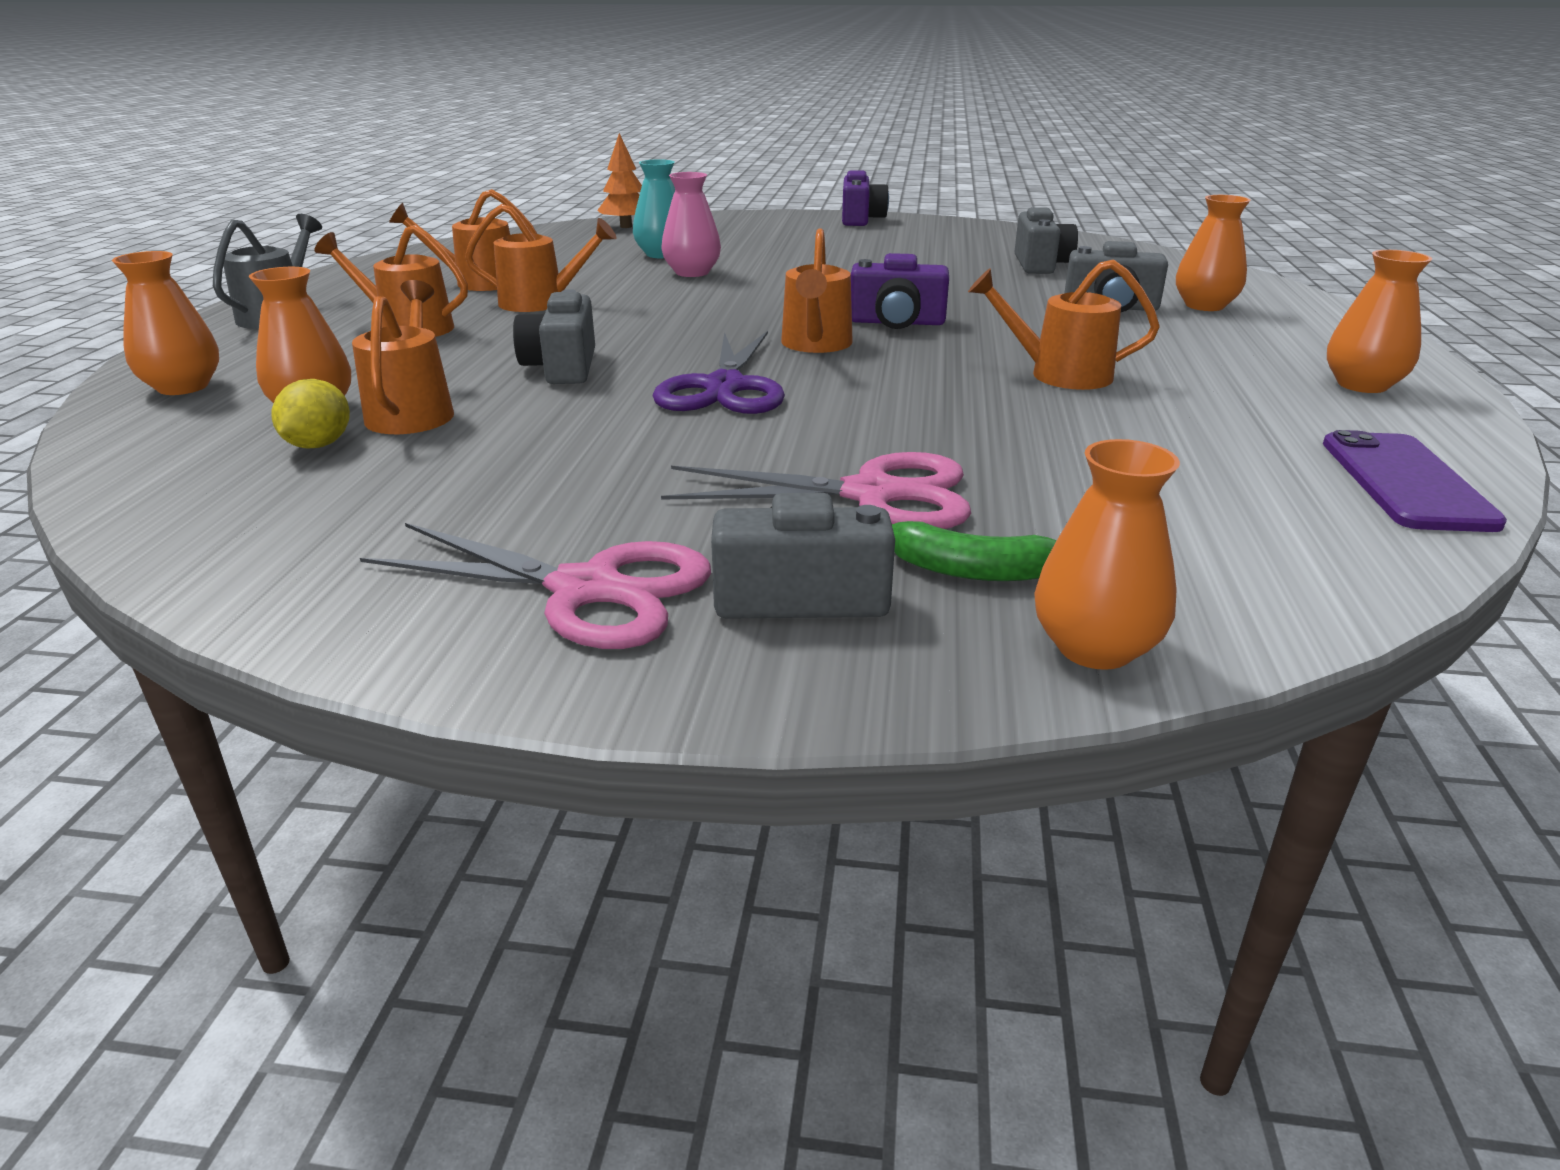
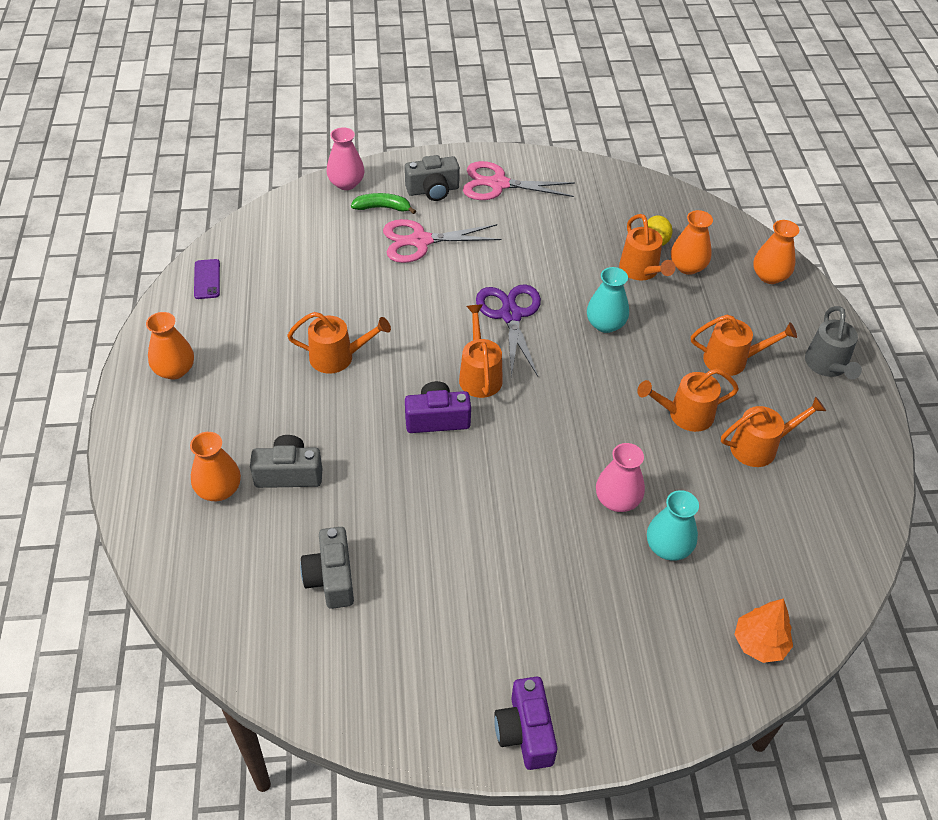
camera: 165 degrees right, 20 degrees up
grey camera [513,289,595,384] -> turquoise vase [587,267,629,333]
orange vase [1034,439,1180,670] -> pink vase [327,127,365,190]
purple phone [1323,430,1507,532] -> purple phone [194,259,220,299], size x0.63

